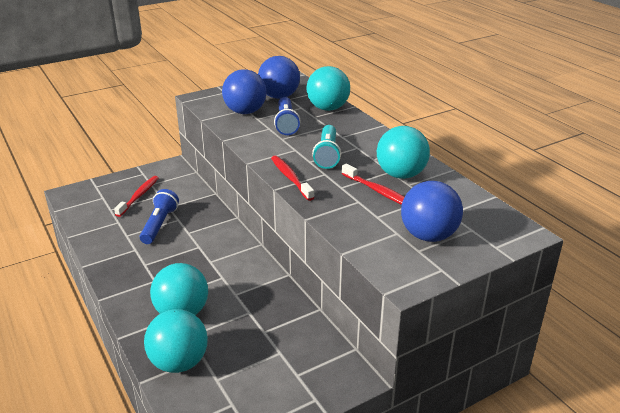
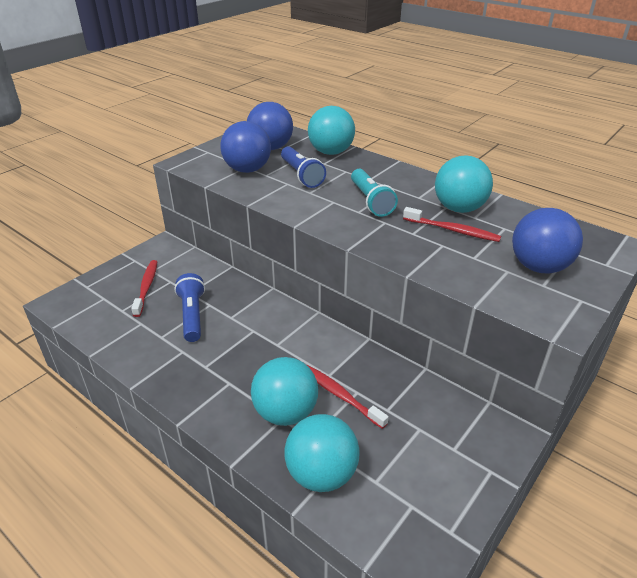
camera: 20 degrees left, 5 degrees up
red toothbrush [271,156,314,201] -> red toothbrush moved to [307,365,389,429]

